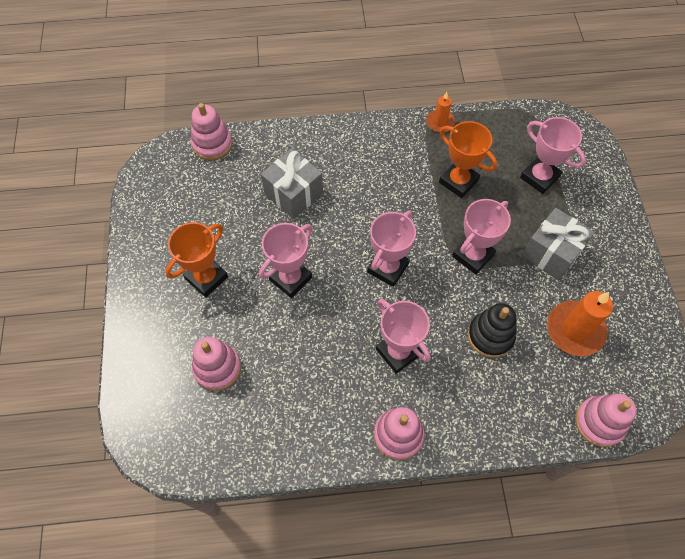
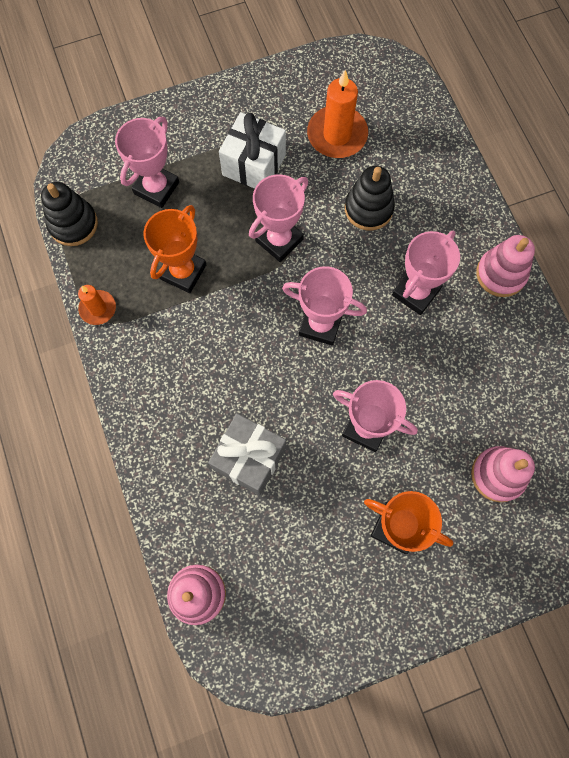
camera: 105 degrees left, 10 degrees up
pink trophy [452,199,511,275] -> pink trophy turned 75 degrees counterclockwise [249,174,308,262]
grey gift [522,208,595,280] -> white gift [219,112,286,189]
pink stacking toy [575,394,636,447] -> none
none -> black stacking toy [41,182,98,246]

